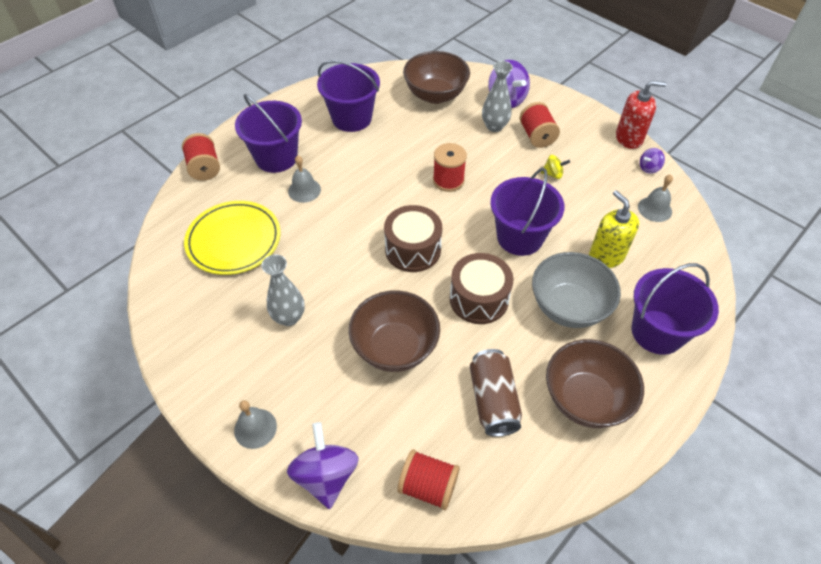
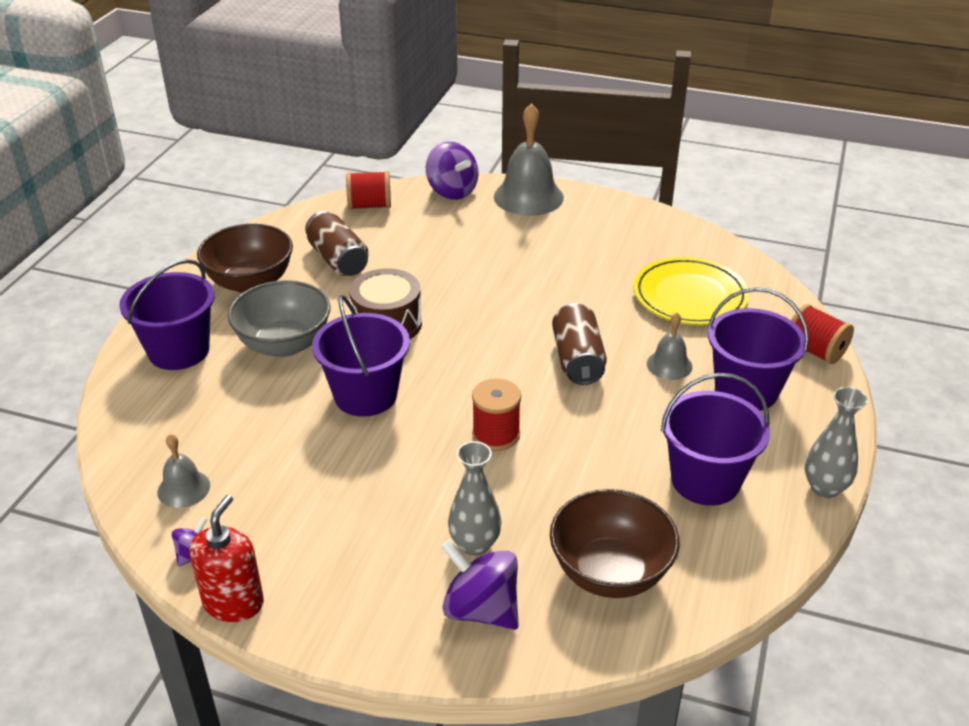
camera: 155 degrees right, 15 degrees down
grey bell [234,400,277,449] -> grey bell [494,103,564,216], size x1.89
grey vase [261,254,305,326] -> grey vase moved to [805,387,868,498]
brown bowl [349,290,440,372] -> none
brown drum [384,205,442,272] -> none
red spool [520,102,560,148] -> none
yellow spinning top [541,155,570,179] -> none
yellow soap dispenser [589,190,639,268] -> none
red soap dispenser [616,80,667,149] -> red soap dispenser turned 135 degrees clockwise [189,495,264,622]
none -> brown can [552,303,607,385]

